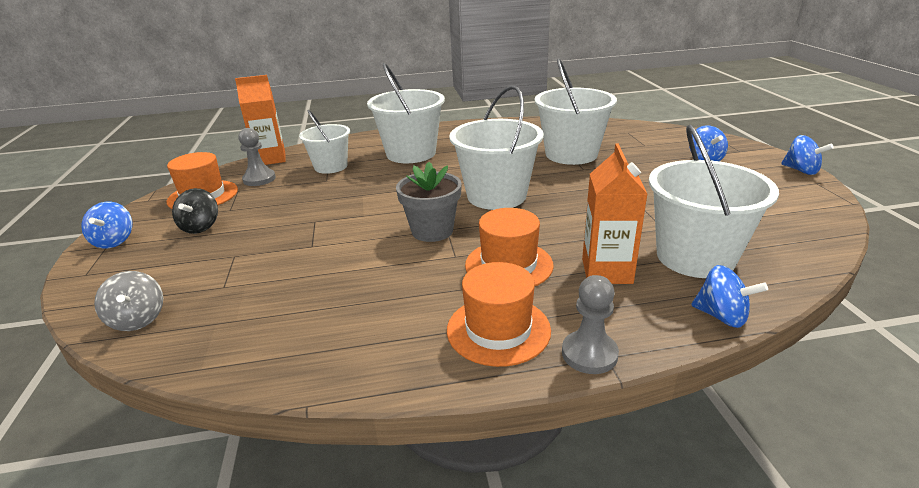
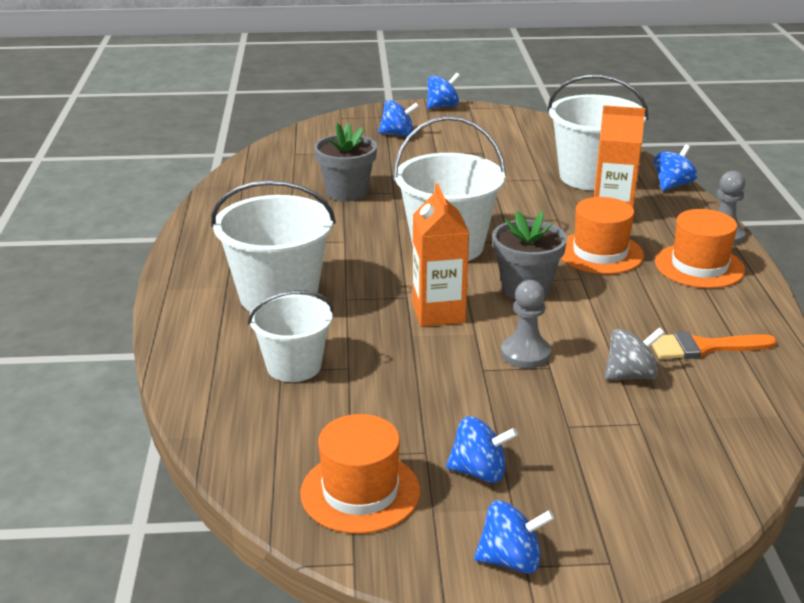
camera: 85 degrees left, 0 degrees up
grey spinning top [94,271,163,331] -> grey spinning top moved to [605,327,665,380]
black spinning top [172,188,218,234] -> blue spinning top [446,416,518,483]
orange carton [235,75,286,165] -> orange carton moved to [412,183,469,327]
grey pawn [239,128,276,186] -> grey pawn moved to [501,280,551,368]
white bucket [535,58,617,165] -> grey flower pot [314,123,377,202]
none -> orange brush [652,332,777,359]

